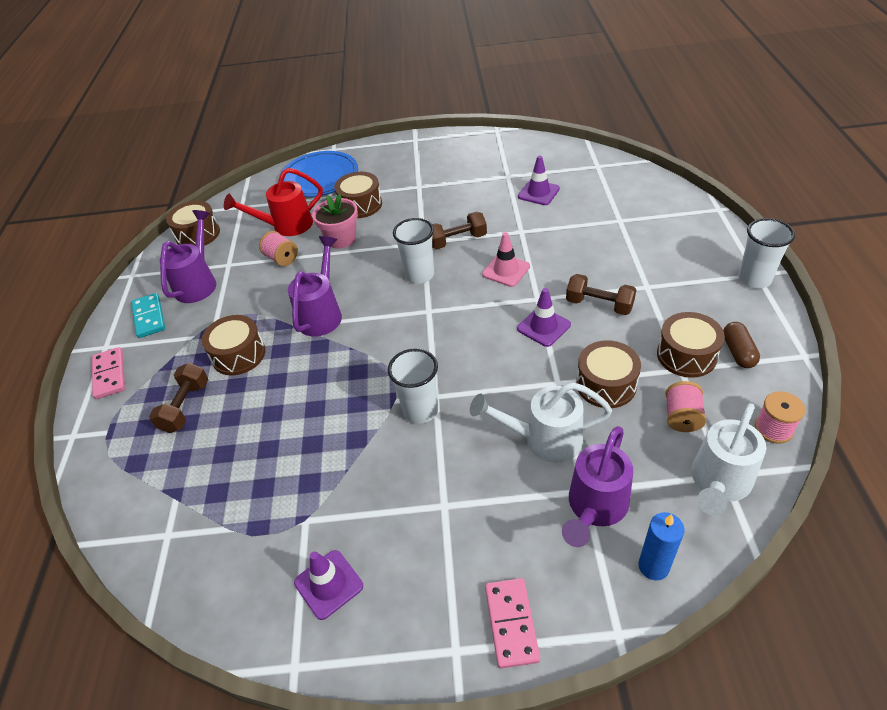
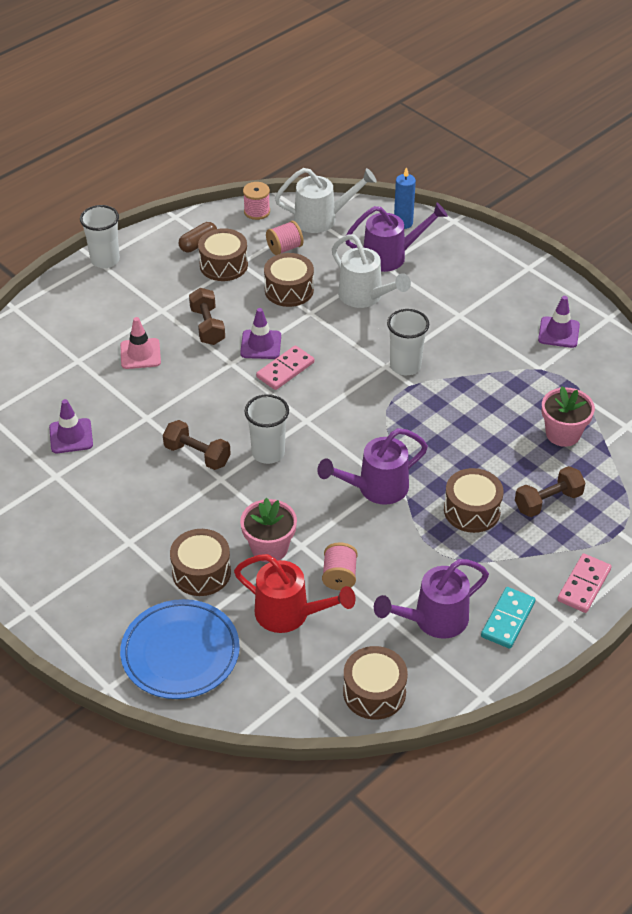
camera: 135 degrees left, 0 degrees up
pink traffic cone [482,232,530,287] -> pink traffic cone moved to [120,317,161,369]
pink domino [485,578,540,669] -> pink domino moved to [256,345,314,390]
none -> pink flower pot [542,386,595,447]

